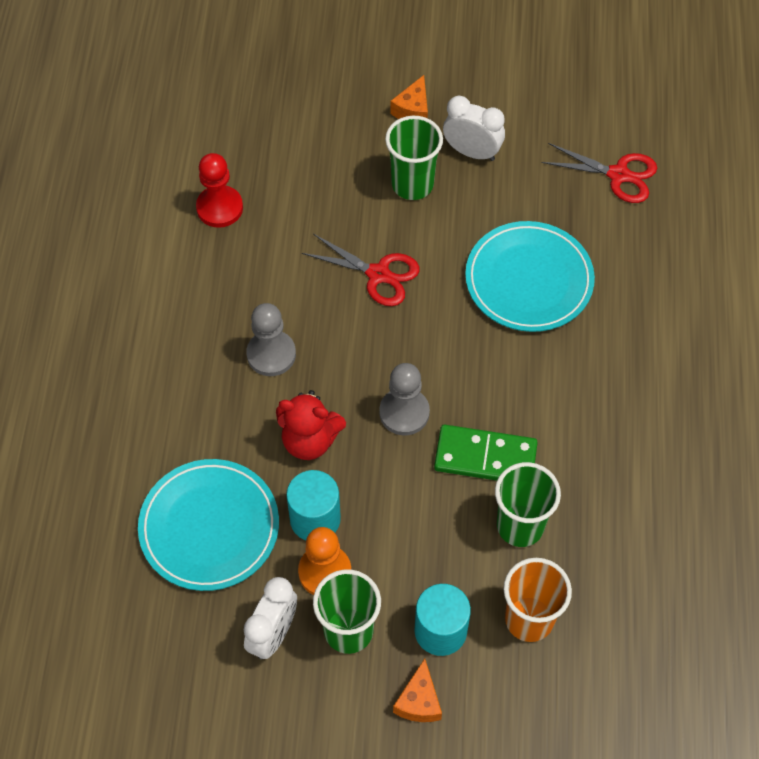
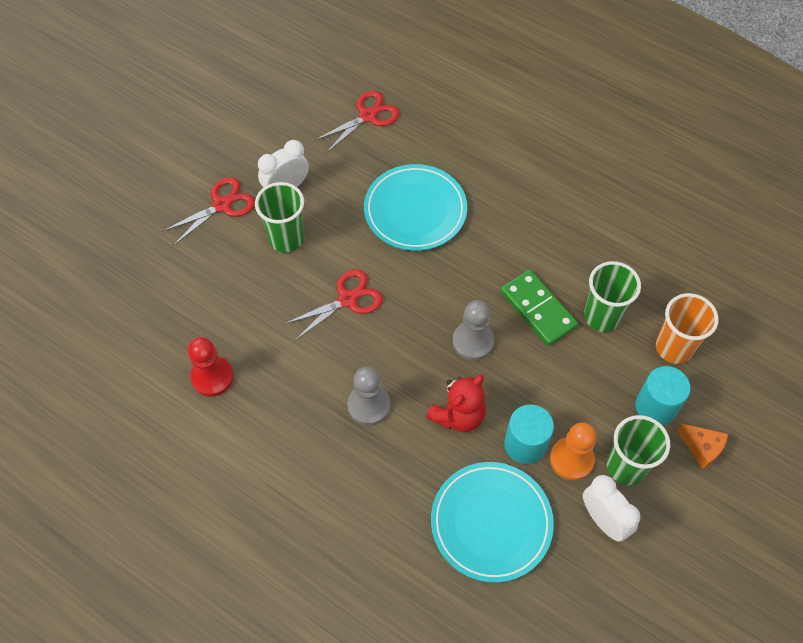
camera: 60 degrees left, 0 degrees up
orange cheese [390,75,428,119] -> red scissors [162,177,255,246]
green domino [434,425,538,481] -> green domino turned 75 degrees counterclockwise [500,270,578,346]

